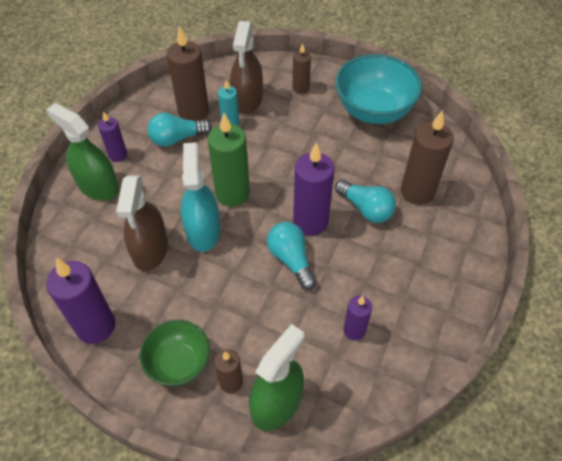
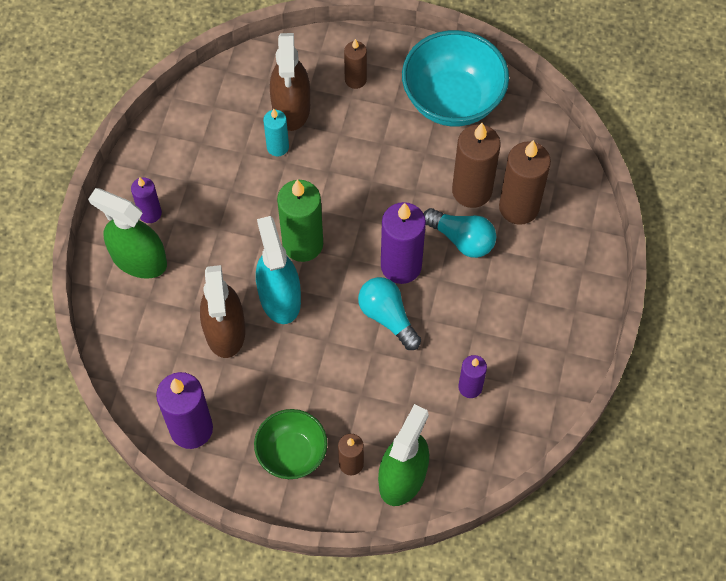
camera: 10 degrees left, 10 degrees up
turquoise light bulb [148,113,212,147] -> none
brown candle [167,26,209,121] -> brown candle moved to [452,123,501,208]

